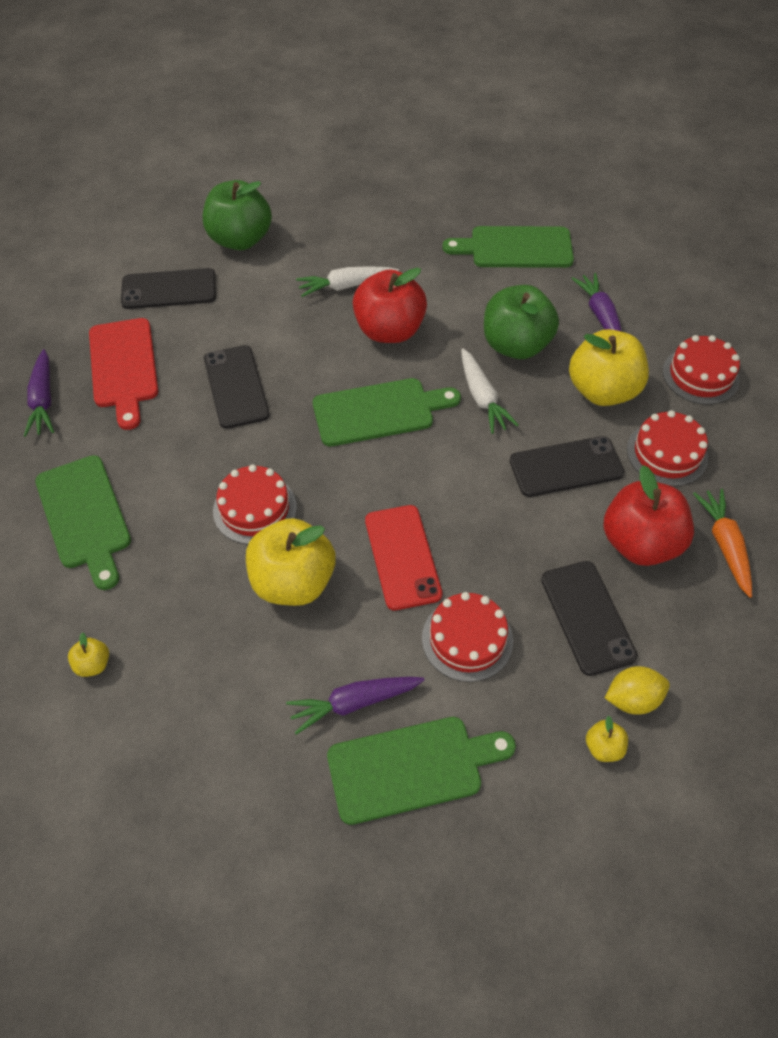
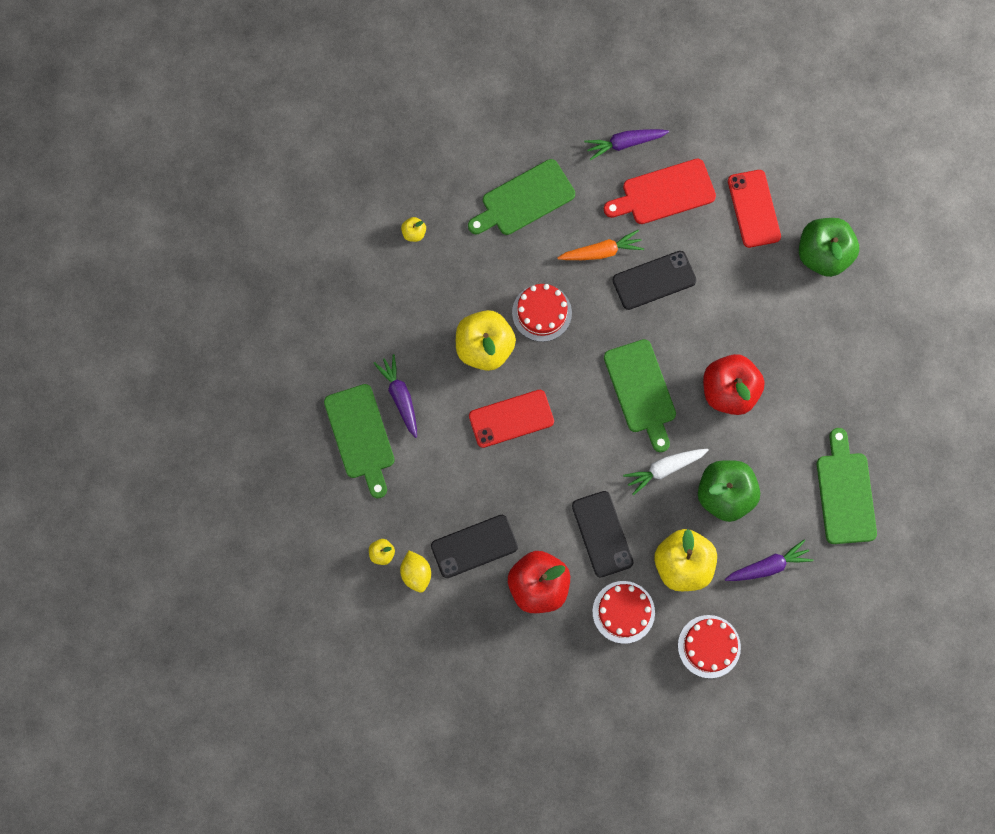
camera: 85 degrees right, 20 degrees up
black phone [121,268,216,309] -> red phone [728,170,781,248]
white carrot [296,266,399,297] -> none
red cake [422,592,513,682] -> none
orange carrot [693,489,752,598] -> orange carrot moved to [557,230,644,260]

